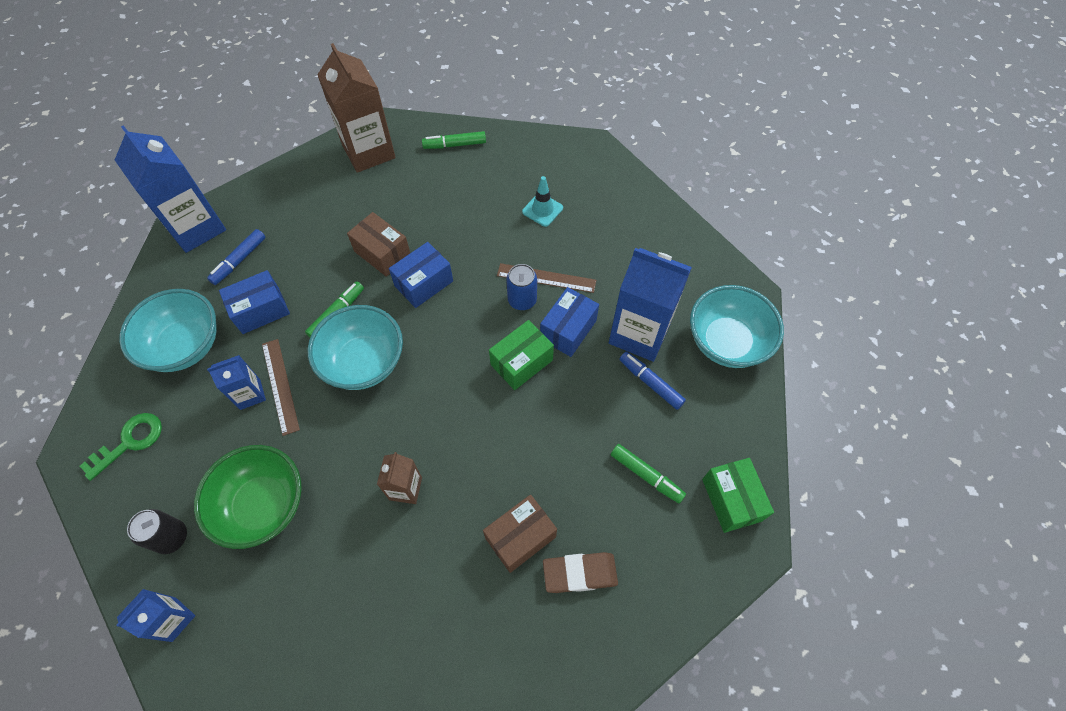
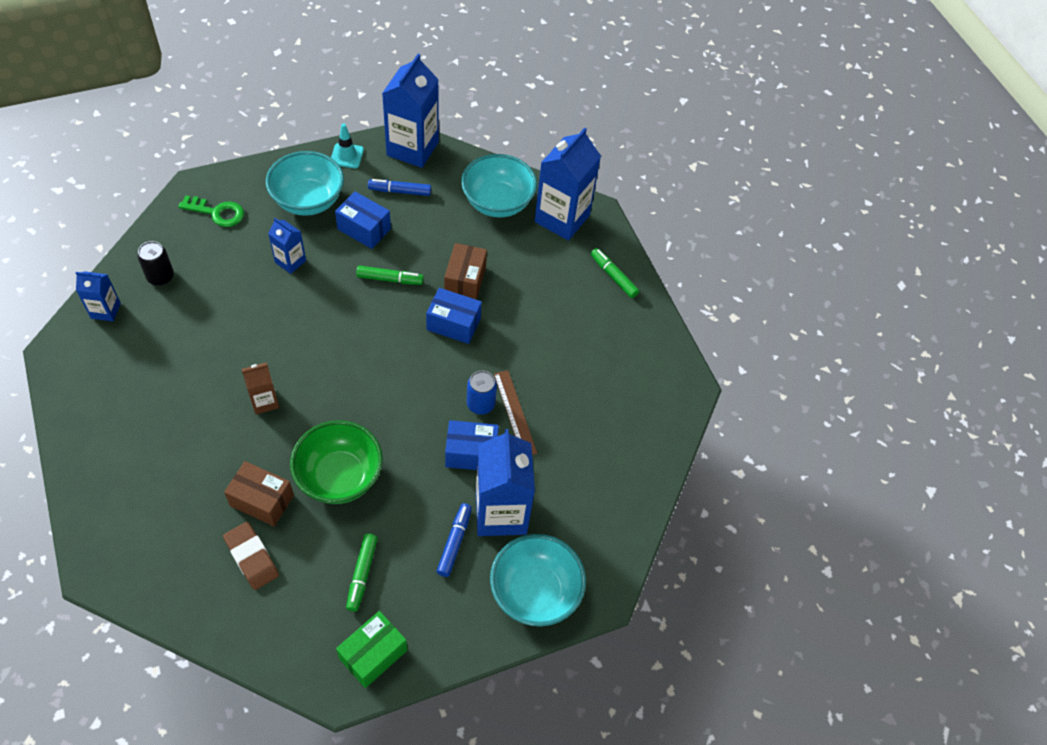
camera: 55 degrees right, 5 degrees down
green bowl [194,445,302,549] -> green bowl moved to [290,420,383,504]
brown ruler [262,339,300,436] -> none
turquoise bowl [308,305,403,390] -> turquoise bowl moved to [461,154,537,217]
brown carton [317,43,396,173] -> blue carton [534,128,601,241]
green box [489,320,554,390] -> none
turquoise traffic cone [522,176,563,227] -> turquoise traffic cone moved to [331,123,364,168]

